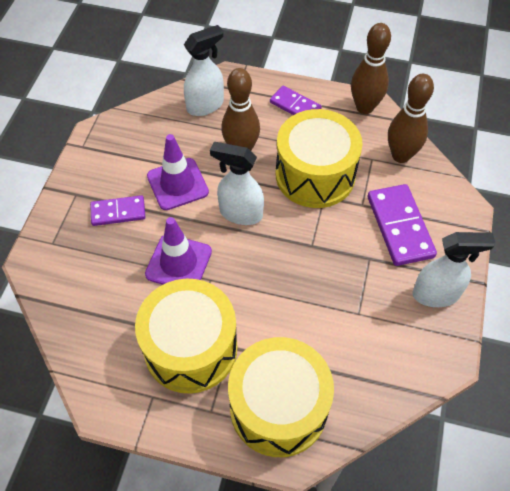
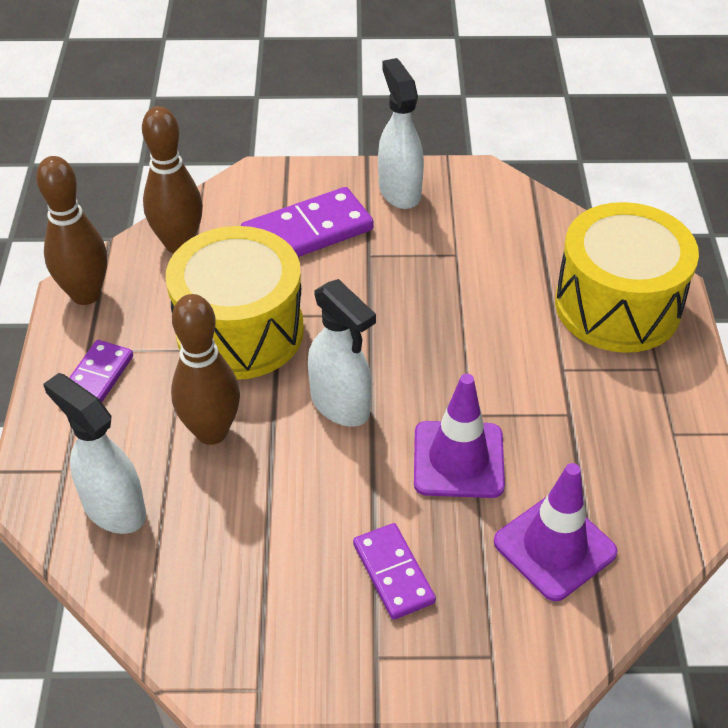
camera: 105 degrees left, 10 degrees down
yellow drum [135,279,237,394] -> none
purple traffic cone [147,134,209,210] -> purple traffic cone moved to [494,463,618,601]
white spray bottle [210,142,264,225] -> white spray bottle turned 45 degrees counterclockwise [308,279,376,427]

